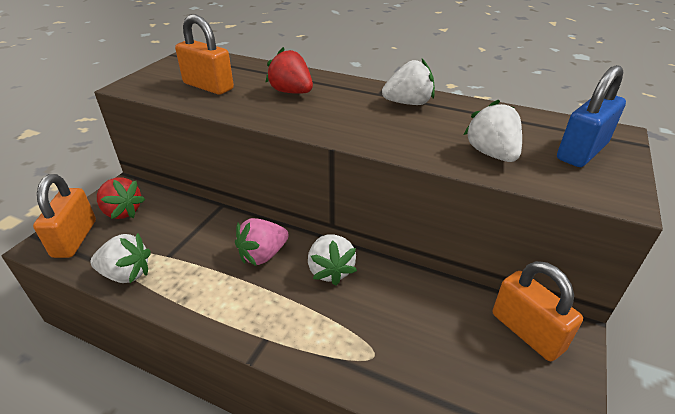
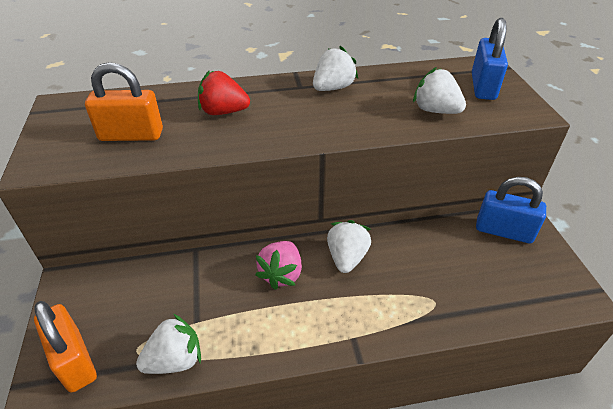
camera: 35 degrees left, 5 degrees up
red strawberry [97,177,145,219] -> none
white strawberry [308,235,357,286] -> white strawberry turned 120 degrees counterclockwise [327,220,371,273]
orange padlock [493,261,583,361] -> blue padlock [476,177,546,243]

